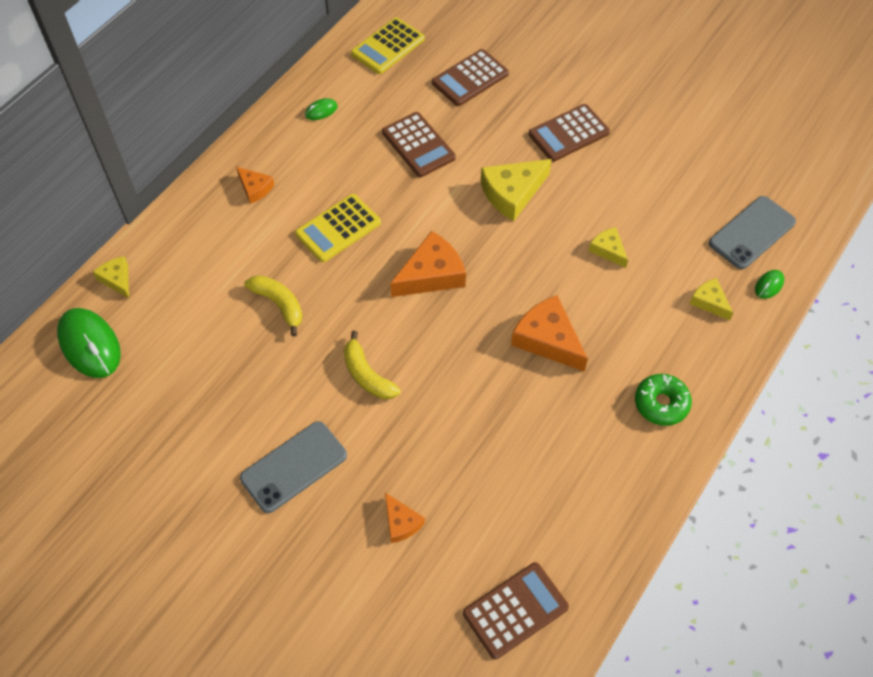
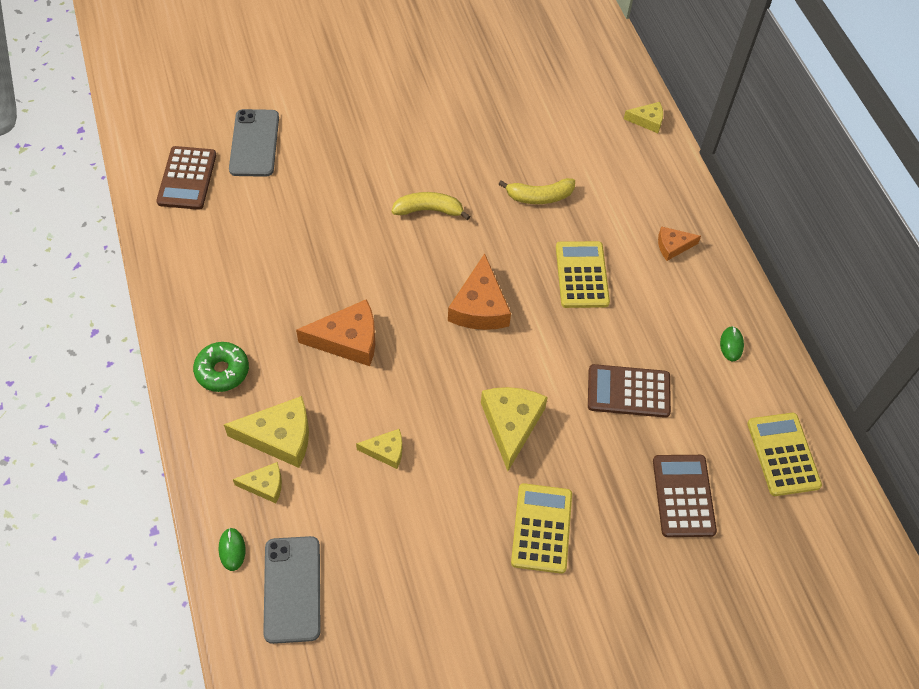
camera: 125 degrees right, 0 degrees up
green mouse [57,308,121,378] -> none
grey phone [240,421,347,513] -> grey phone moved to [229,109,279,177]
orange cheese [385,493,425,543] -> none
brown calculator [529,104,610,162] -> yellow calculator [511,483,572,574]
none -> yellow cheese [224,396,309,468]

